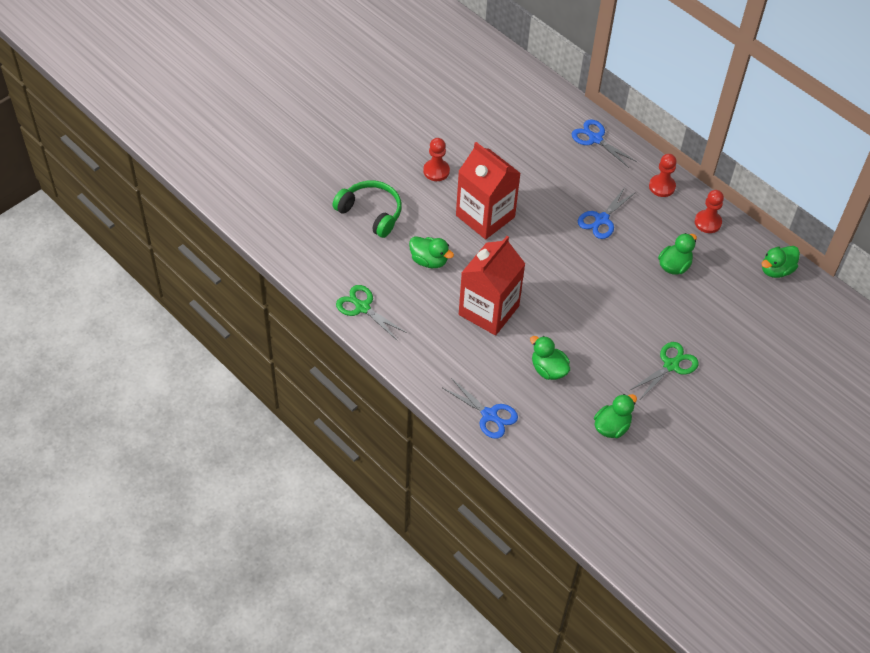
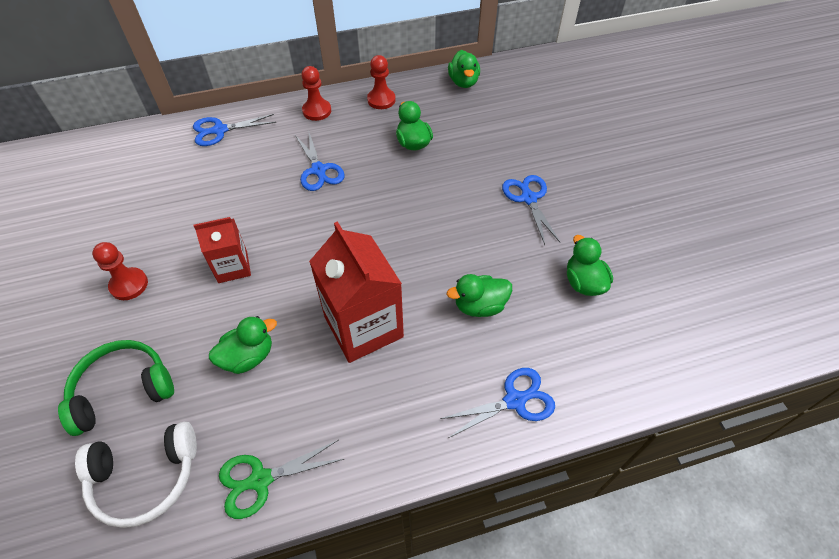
camera: 60 degrees left, 0 degrees up
red carton [456,142,521,239] -> red carton [194,217,251,283], size x0.58
green scissors [629,342,699,399] -> blue scissors [502,175,561,245]
none -> white headphones [75,422,197,528]

